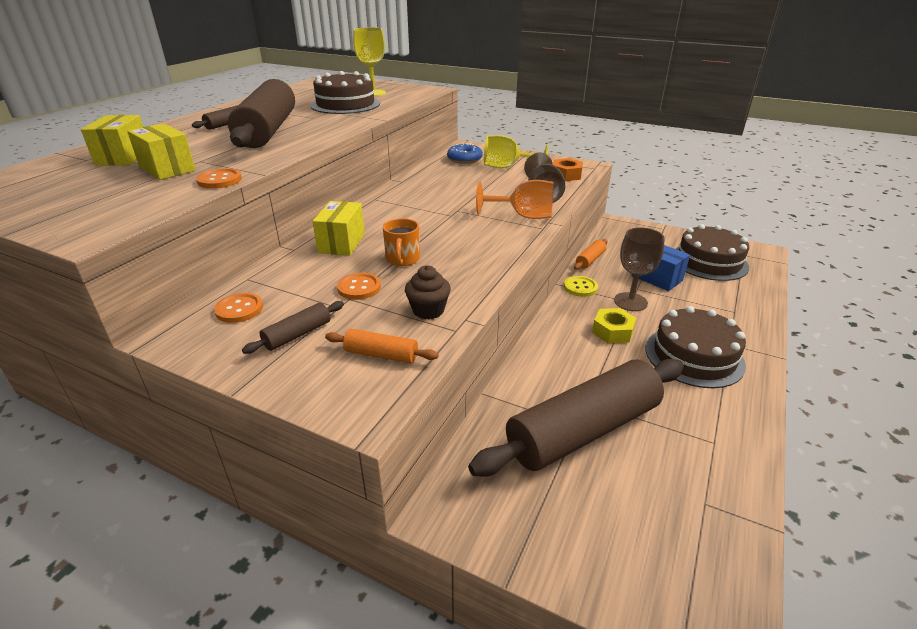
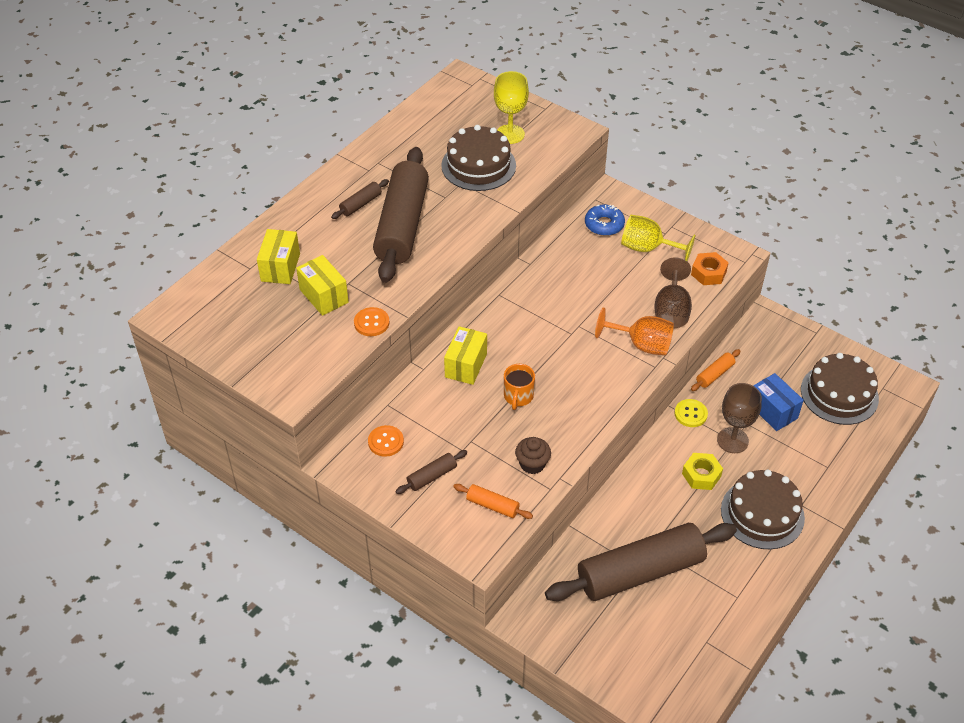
camera: 10 degrees right, 15 degrees up
orange button [337,273,381,300] -> none

